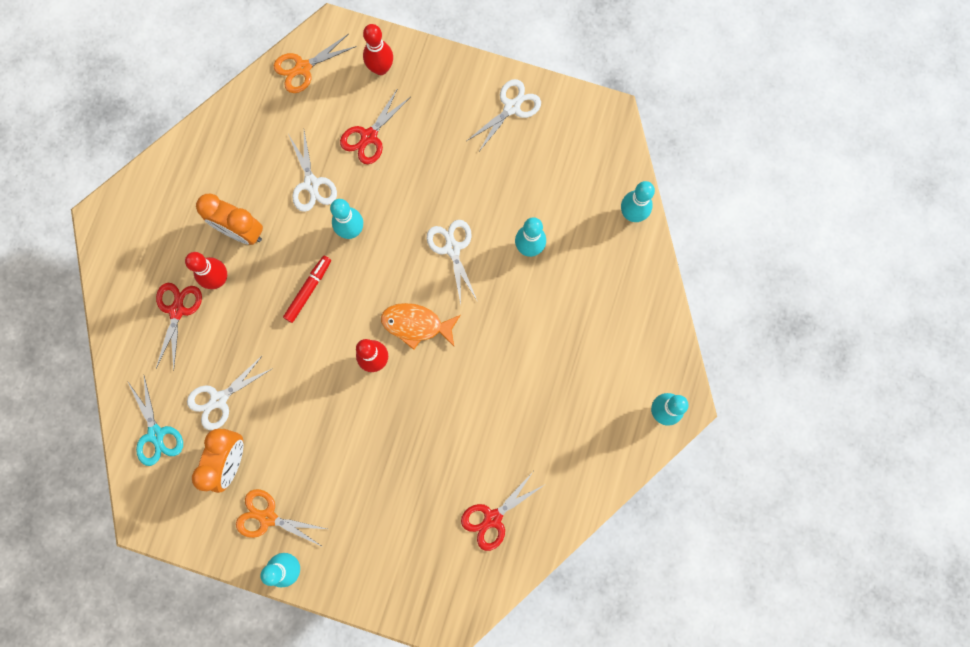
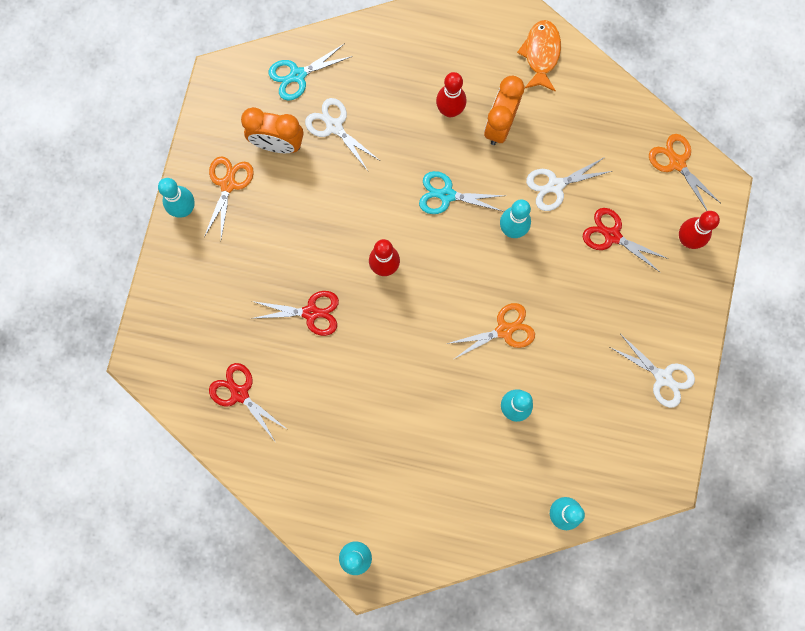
camera: 85 degrees right, 0 degrees up
red scissors [156,283,202,371] -> red scissors moved to [251,291,339,336]
red marker [283,256,331,323] -> turquoise scissors [419,171,504,214]
orange fish [381,303,460,350] -> orange fish moved to [517,20,561,92]
white scissors [427,220,478,304] -> orange scissors [446,303,535,359]

